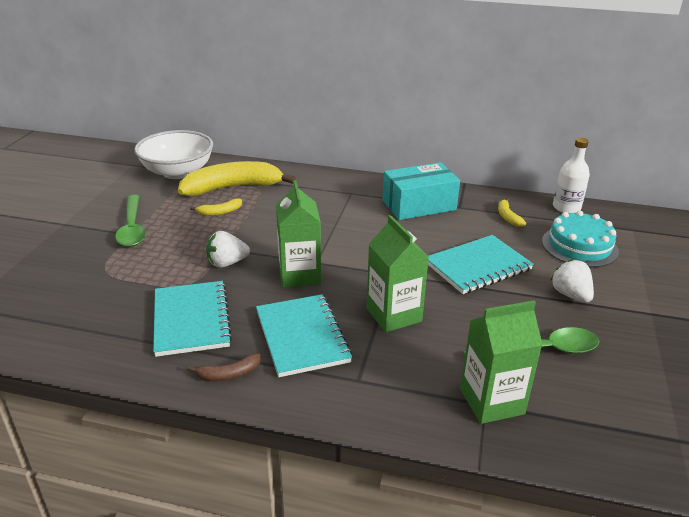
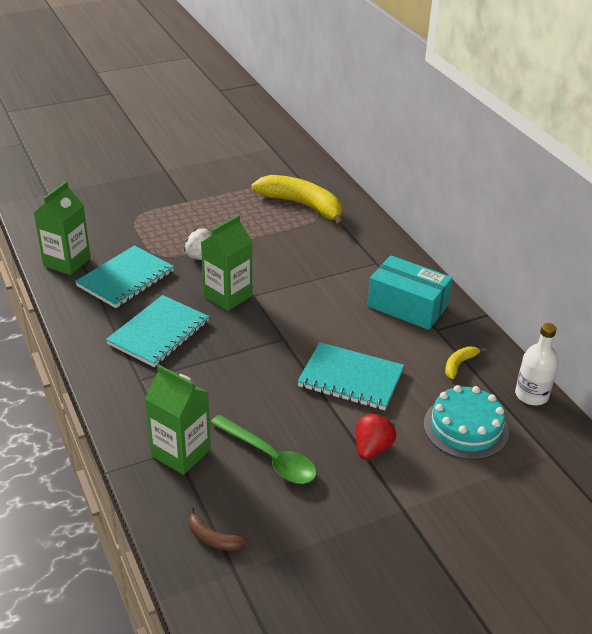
camera: 50 degrees right, 5 degrees up
green spoon [115,195,146,247] -> none
white bowl [134,130,213,179] -> none
brown banana [187,353,261,381] -> brown banana moved to [189,507,247,551]
yellow banana [190,198,242,216] -> none
green carton [366,215,429,332] -> green carton moved to [34,181,91,275]
white strawberry [550,259,594,303] -> red strawberry [356,413,396,460]

